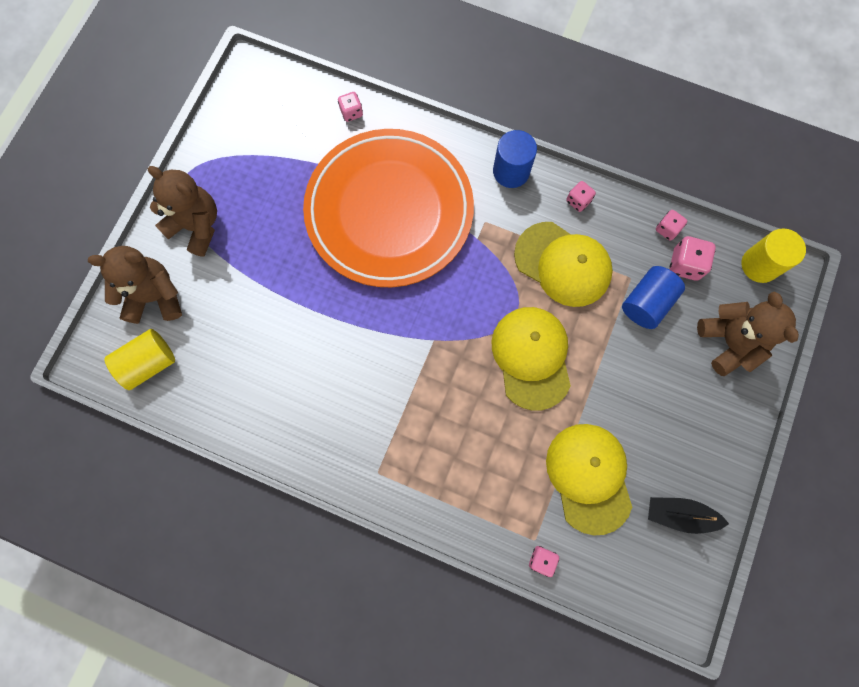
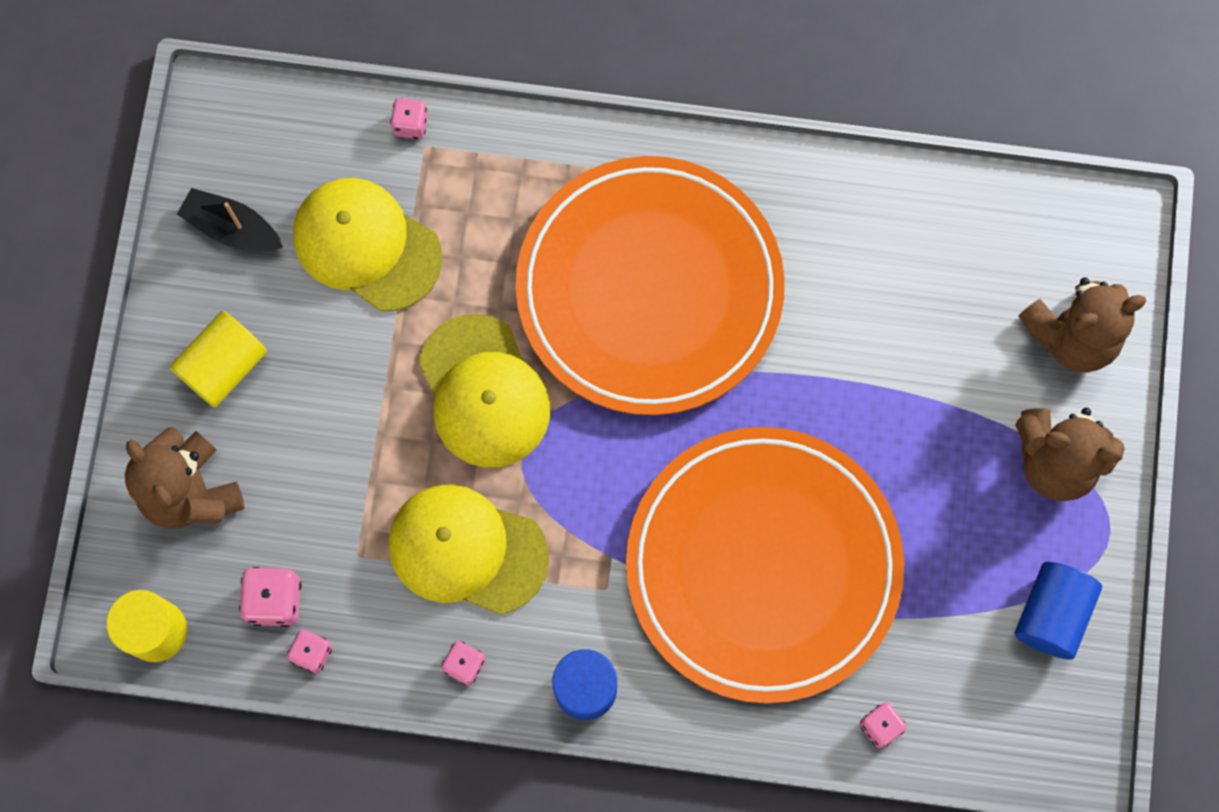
camera: 165 degrees right, 0 degrees up
yellow cylinder [104,329,175,390] -> yellow cylinder moved to [170,311,267,407]
yellow cap [546,424,632,535] -> yellow cap turned 150 degrees clockwise [293,178,442,311]
blue cylinder [622,266,685,329] -> blue cylinder moved to [1015,562,1102,659]
black boat [648,497,729,534] -> black boat turned 150 degrees counterclockwise [177,188,283,252]
none -> orange plate [516,156,785,415]

